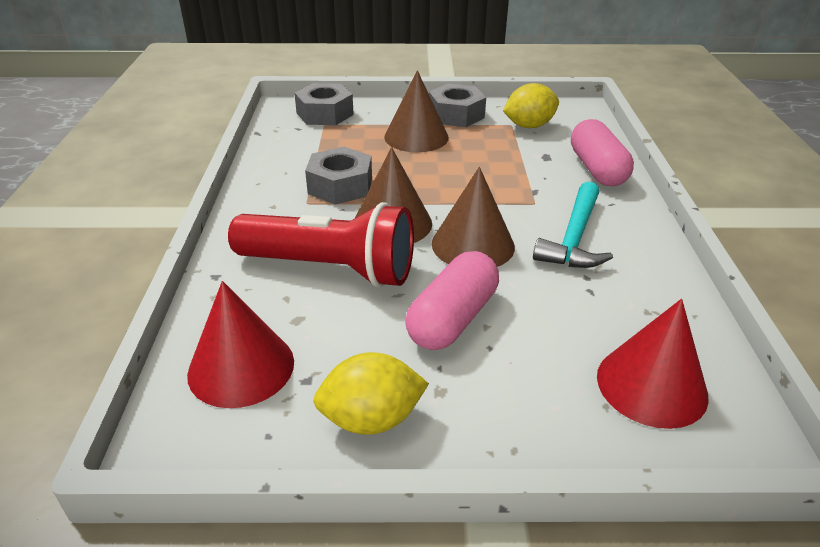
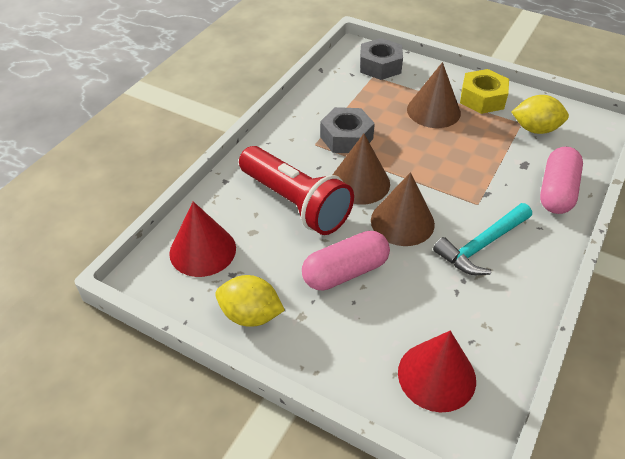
camera: 30 degrees right, 10 degrees up
grey nut [429,84,486,127] -> yellow nut [460,69,509,114]

